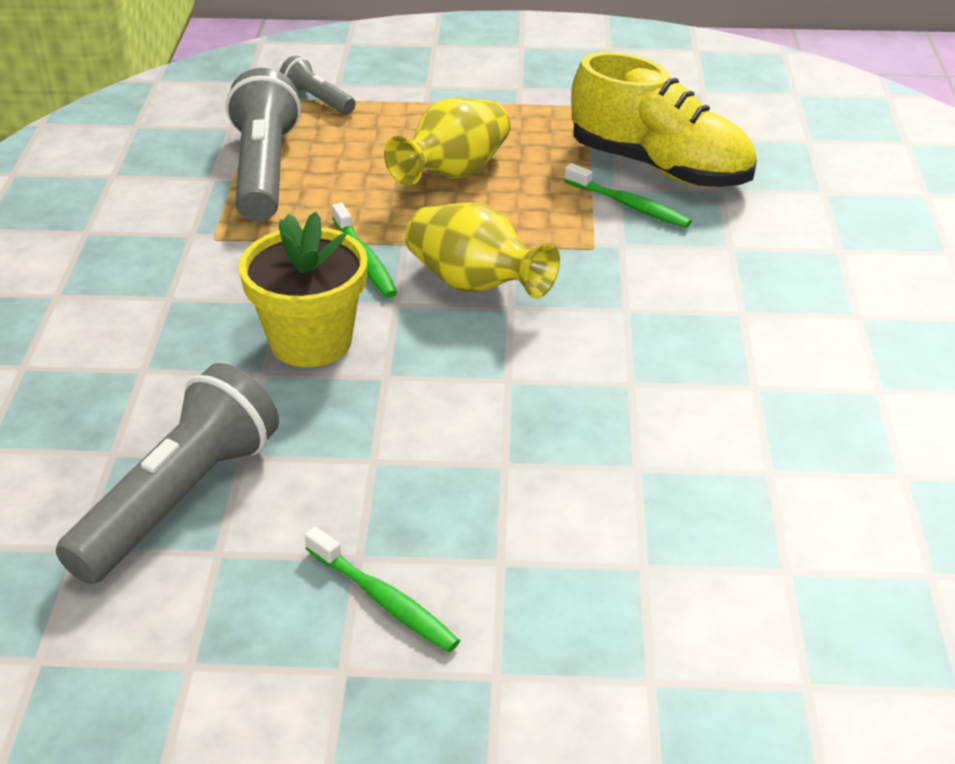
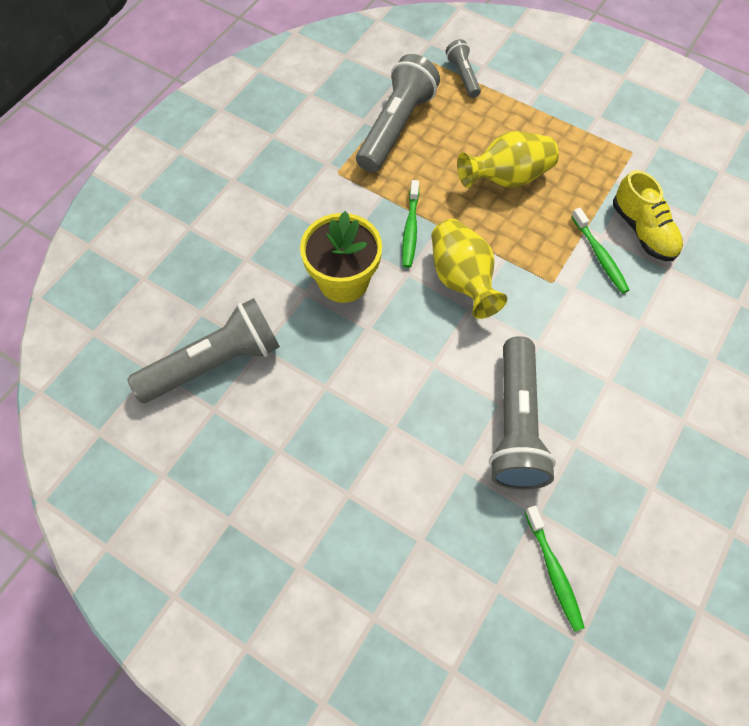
camera: 30 degrees right, 25 degrees up
green toothbrush [305,527,460,652] -> green toothbrush moved to [525,506,585,632]
yellow shoe [571,52,757,187] -> yellow shoe [613,170,683,261], size x0.65
none -> grey flashlight [489,336,556,490]

